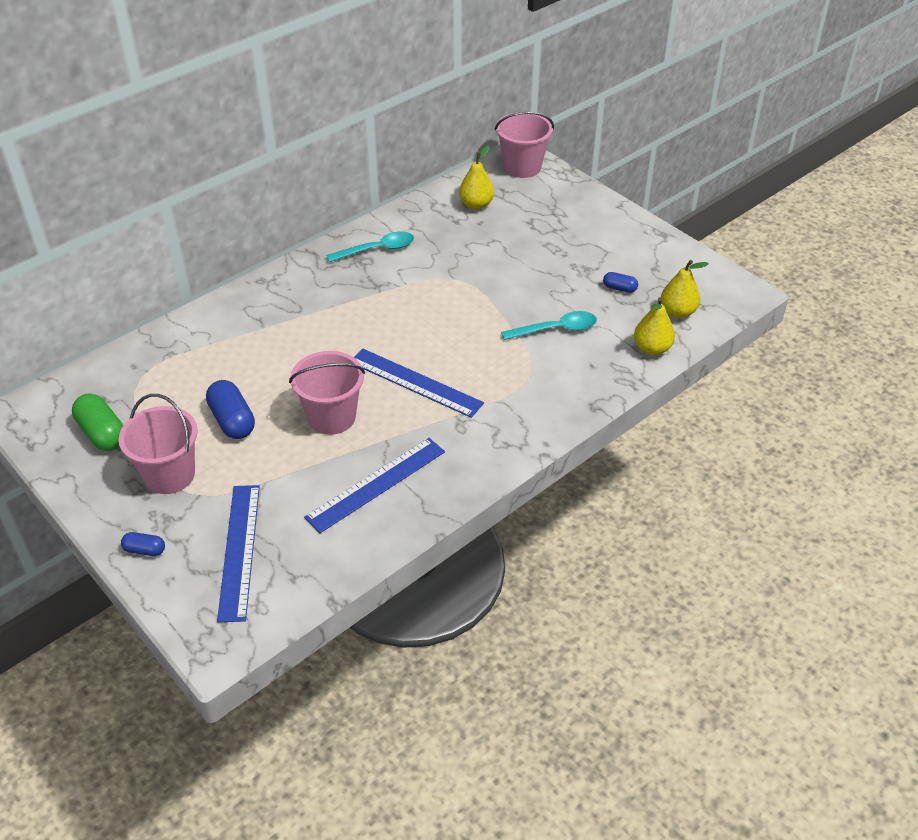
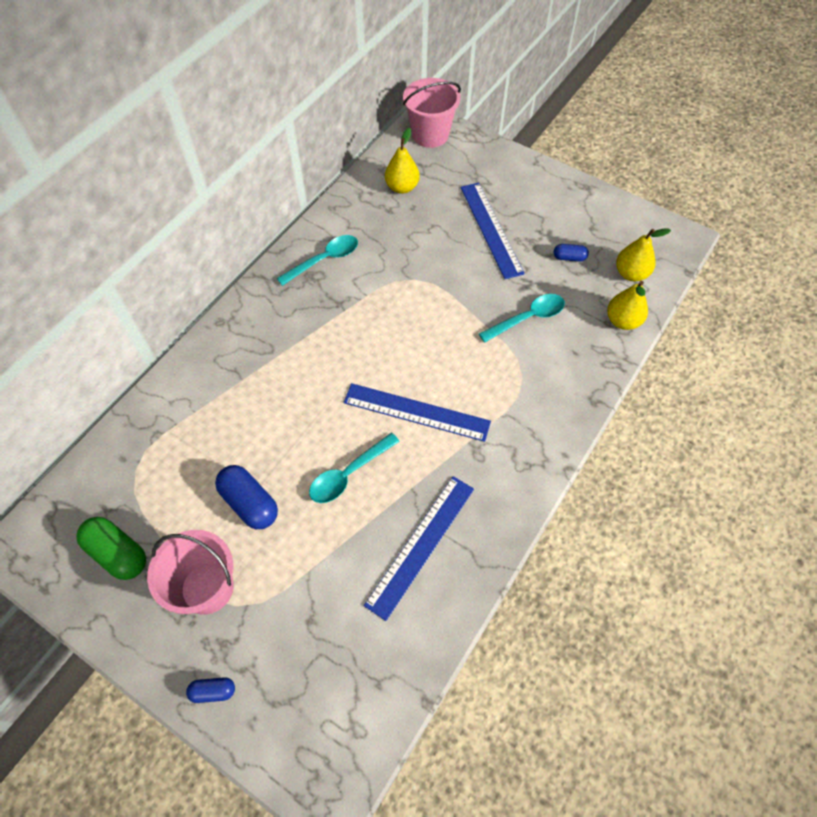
camera: 15 degrees left, 15 degrees up
blue ruler [217,485,260,622] -> blue ruler moved to [461,183,525,279]
pink bucket [289,351,365,435] -> turquoise spoon [309,433,400,503]

